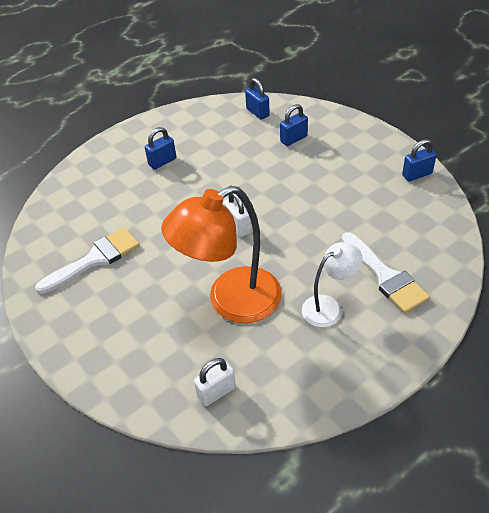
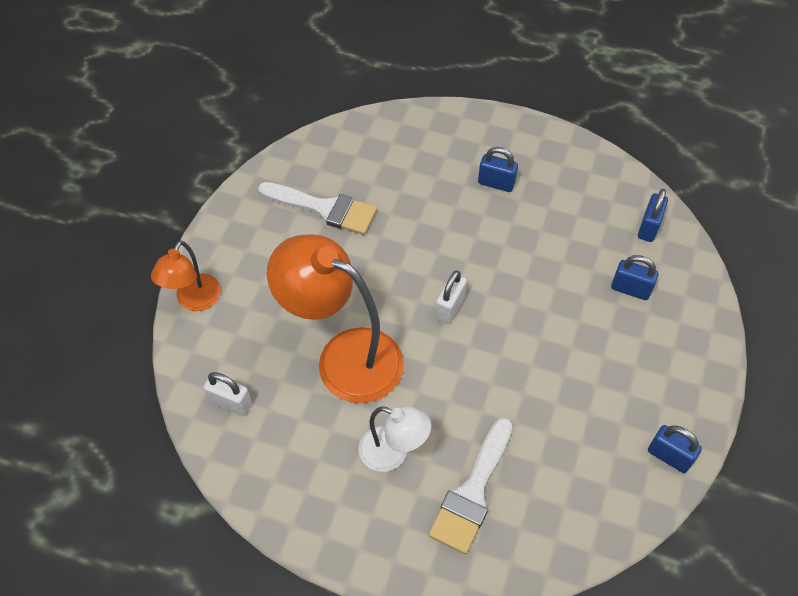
camera: 55 degrees right, 10 degrees up
none -> orange lamp [151,241,221,311]

